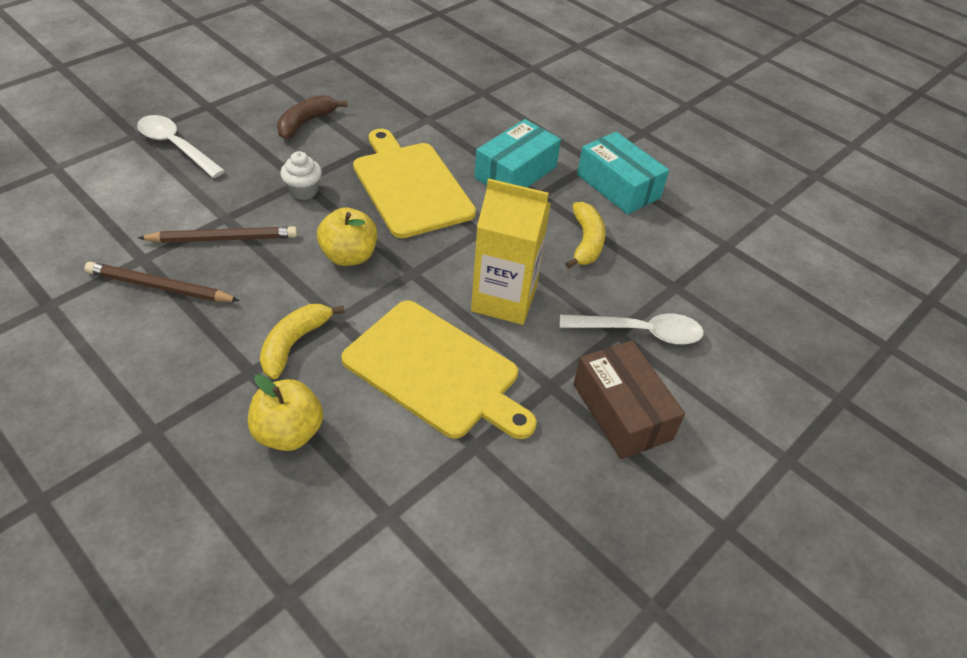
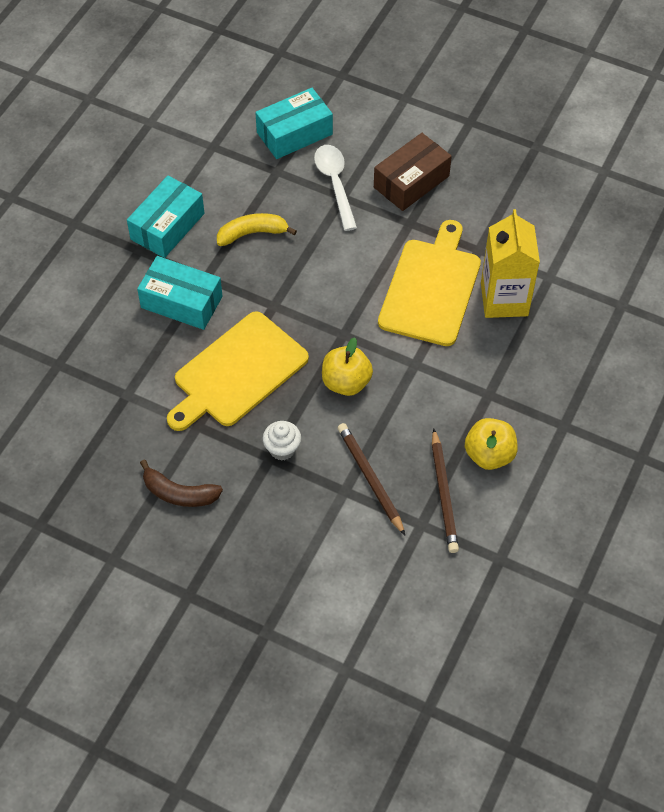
camera: 105 degrees left, 10 degrees up
white spoon [137,115,225,178] -> none
yellow apple [248,374,323,451] -> yellow apple moved to [465,418,518,470]
yellow banana [260,304,345,379] -> none
yellow carton [471,178,550,325] -> yellow carton moved to [481,209,540,318]
none -> turquoise box [255,88,333,159]

